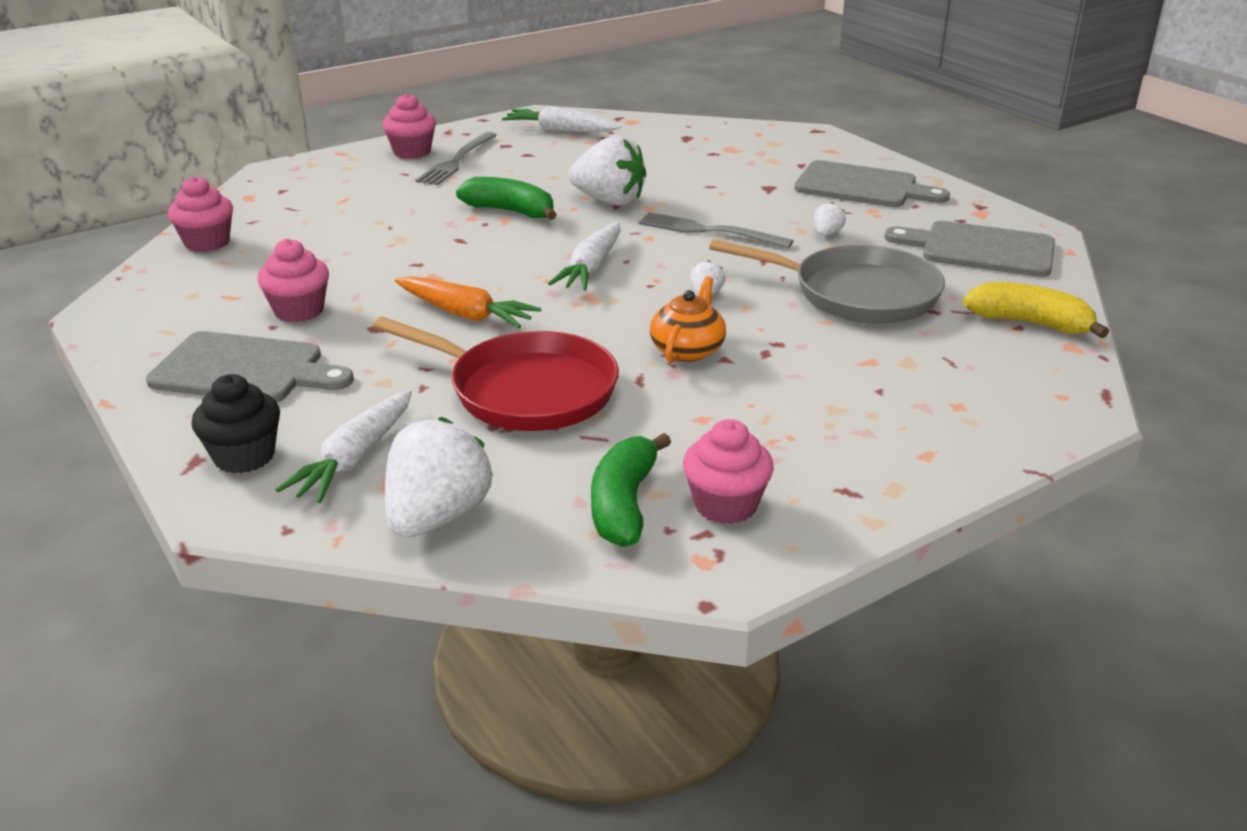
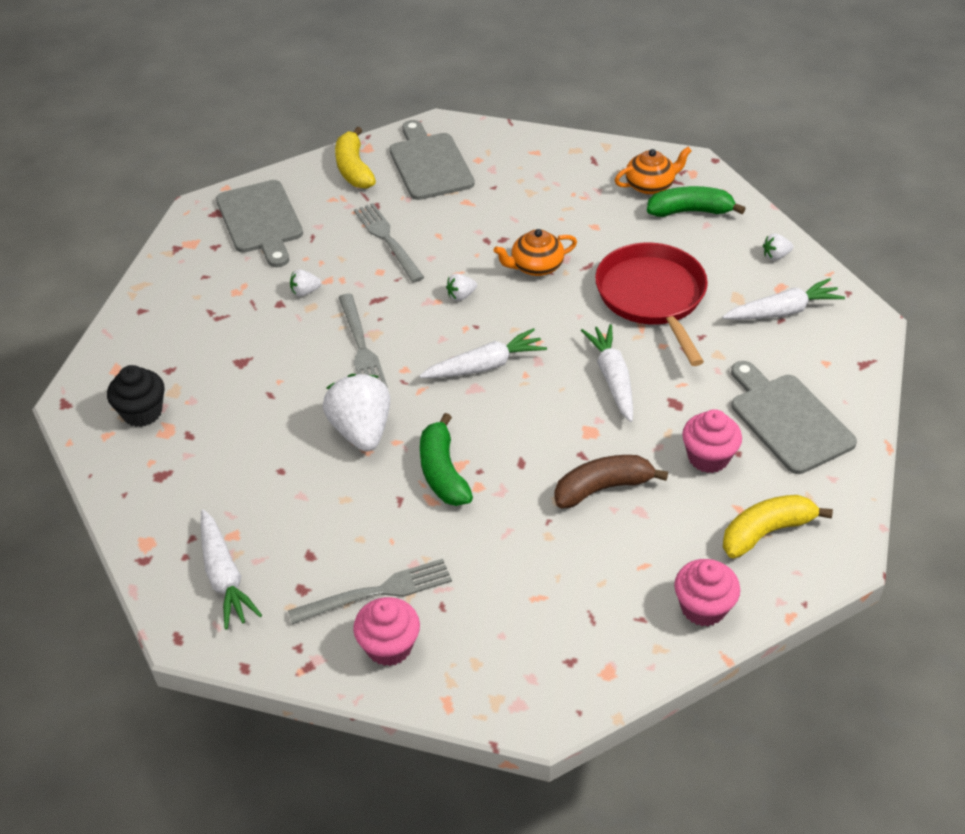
camera: 130 degrees left, 15 degrees up
black cupcake [192,374,280,474] -> black cupcake moved to [107,365,165,427]
white strawberry [385,417,493,538] -> white strawberry [763,234,793,260], size x0.44
orange carrot [395,276,541,328] -> white carrot [581,324,633,422]
green banana [591,433,671,547] -> green banana turned 150 degrees counterclockwise [647,186,746,217]
pink cupcake [683,419,774,524] -> orange teapot [615,147,692,195]
grey pan [709,239,945,324] -> grey fork [354,203,424,283]
grey cutting board [794,160,950,207] -> grey cutting board moved to [389,120,475,200]
none -> brown banana [554,455,668,508]
none -> yellow banana [723,495,833,558]

